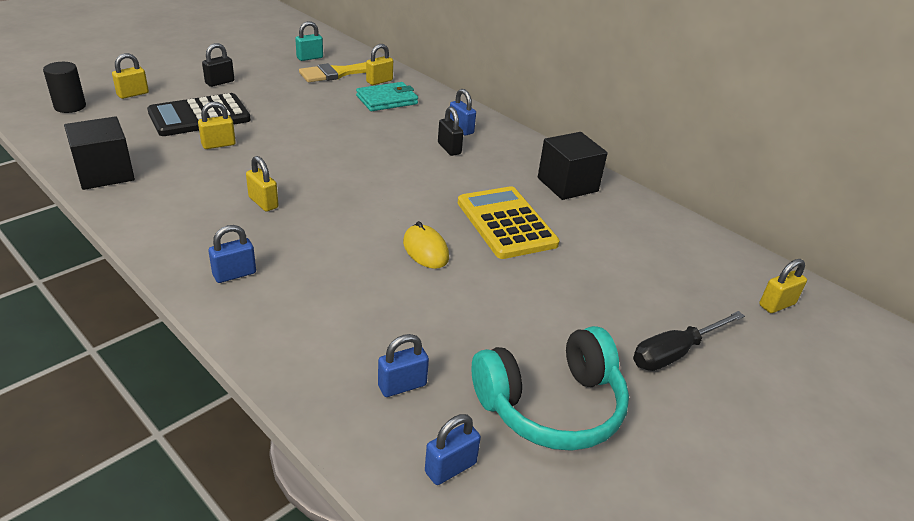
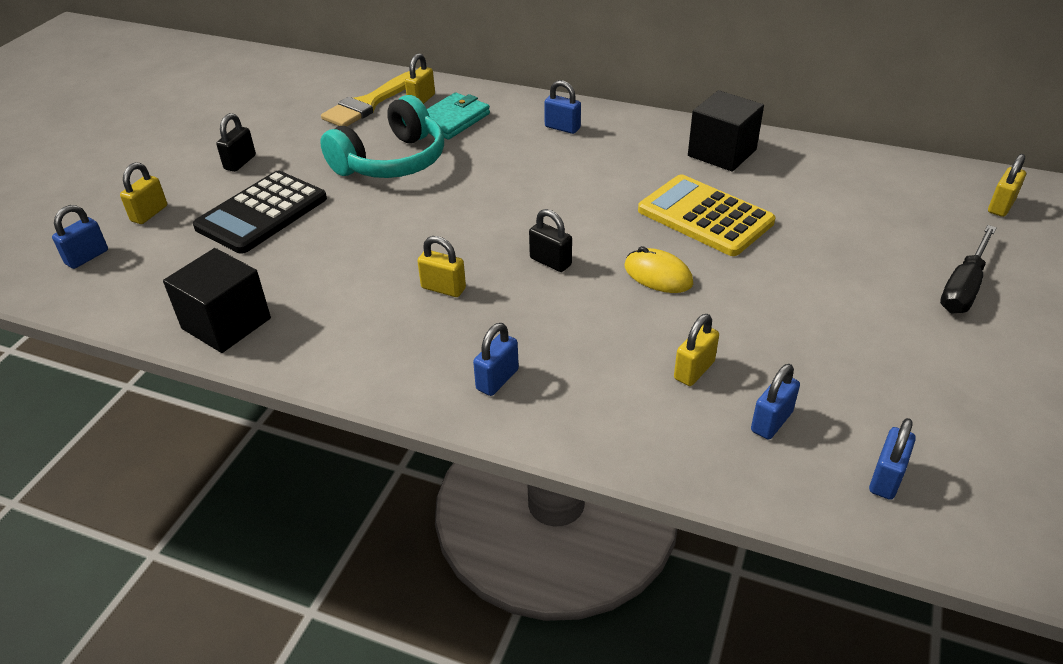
camera: 20 degrees left, 5 degrees up
black cylinder [43,62,86,113] -> blue padlock [52,205,108,269]
yellow padlock [198,102,236,149] -> yellow padlock moved to [674,314,719,386]
turquoise padlock [295,21,323,61] -> none
black padlock [438,107,464,156] -> black padlock moved to [529,209,572,272]
turquoise headphones [472,326,629,451] -> turquoise headphones moved to [320,95,444,178]

